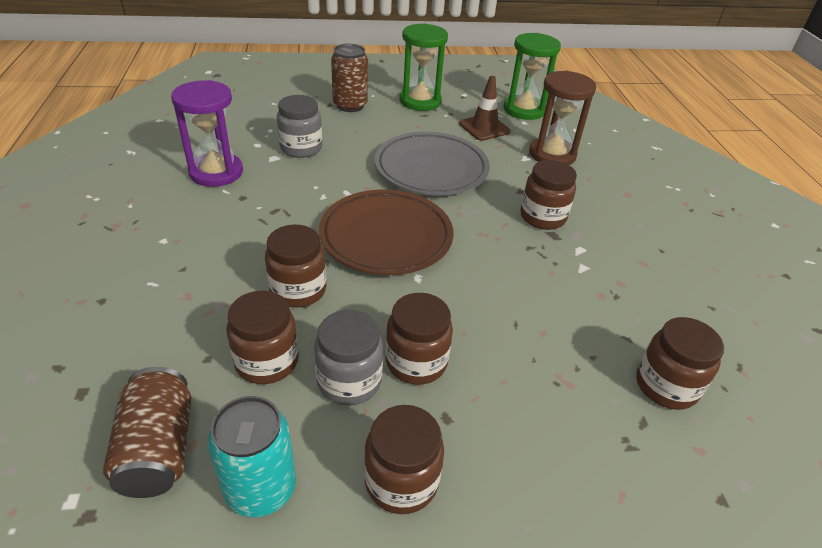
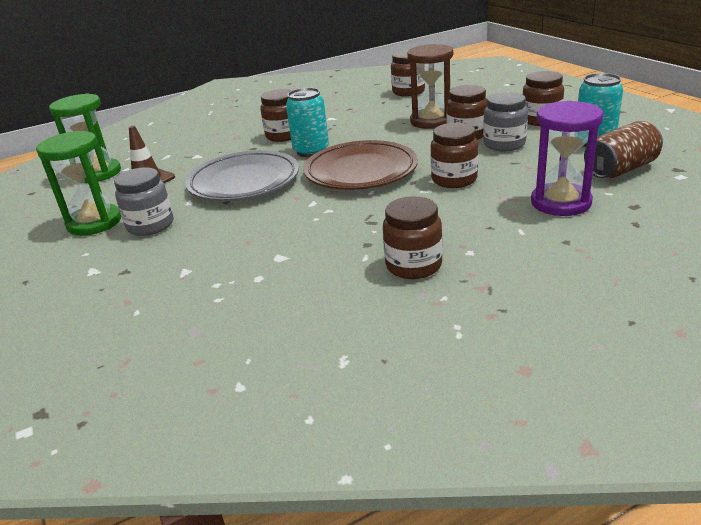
camera: 105 degrees left, 10 degrees down
purple hourglass [171,80,243,187] -> purple hourglass moved to [531,101,603,216]
brown jar [226,291,299,384] -> brown jar moved to [383,196,443,279]
grey jar [277,95,322,158] -> grey jar moved to [114,167,173,236]
brown can [331,44,368,112] -> none
brown hourglass [529,71,596,165] -> brown hourglass moved to [407,44,453,129]
none -> turquoise can [286,88,329,157]

